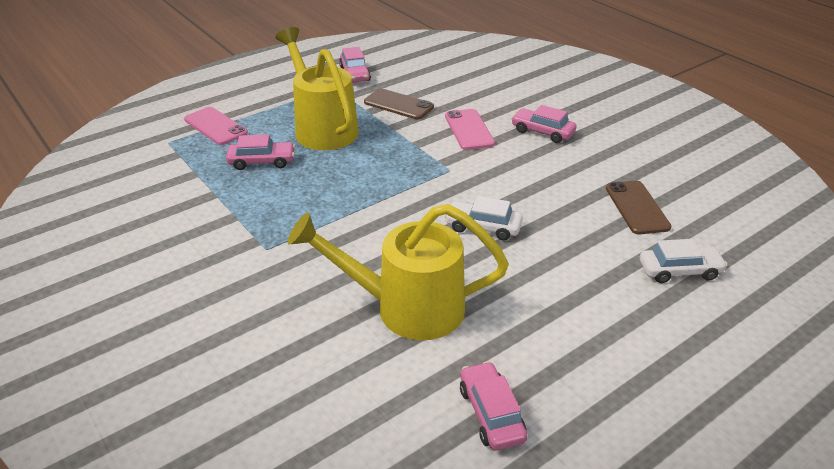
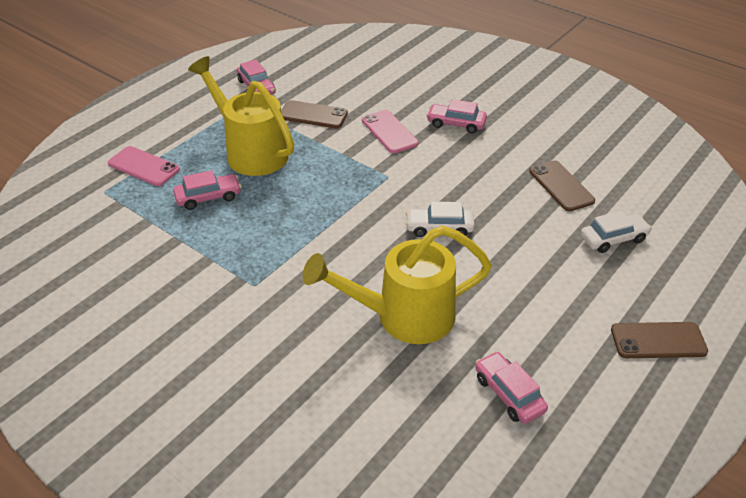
camera: 15 degrees left, 5 degrees up
none -> brown phone [611,322,708,358]

